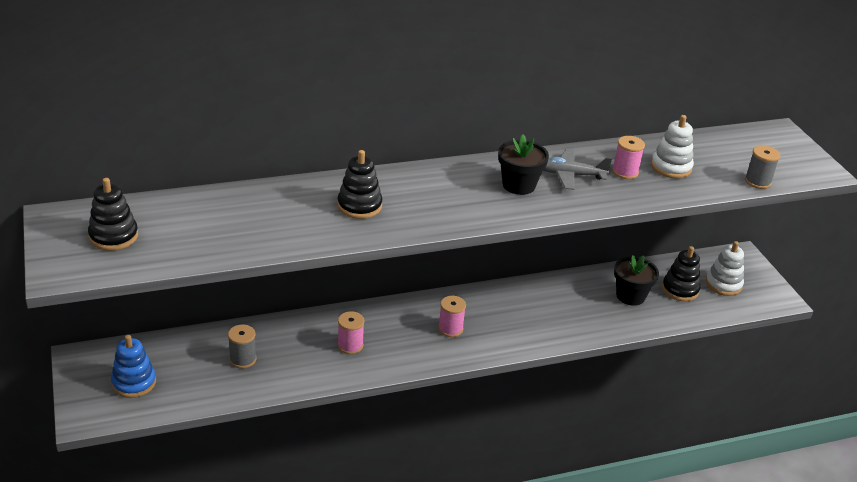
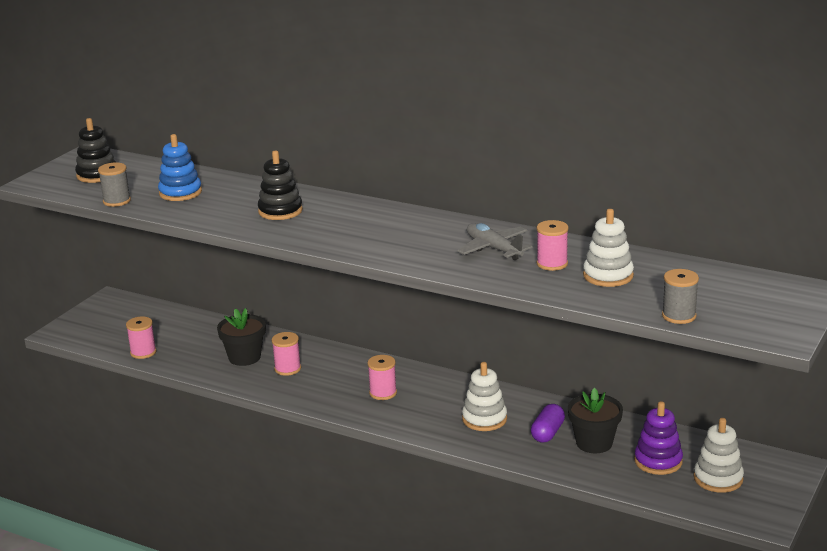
camera: 50 degrees right, 10 degrees down
blue stacking toy [111,335,156,398] -> blue stacking toy moved to [158,134,202,201]
grey spool [228,325,256,368] -> grey spool moved to [98,162,131,207]
black flower pot [498,134,549,195] -> black flower pot moved to [217,308,266,366]
black stacking toy [662,246,700,301] -> purple stacking toy [634,401,683,475]
none -> pink spool [126,316,156,359]
none -> white stacking toy [462,362,507,431]
none -> purple capsule [531,404,565,443]

